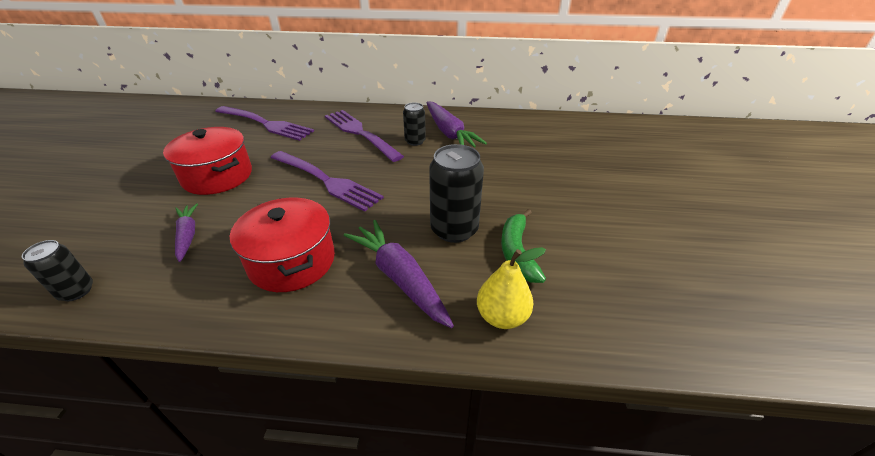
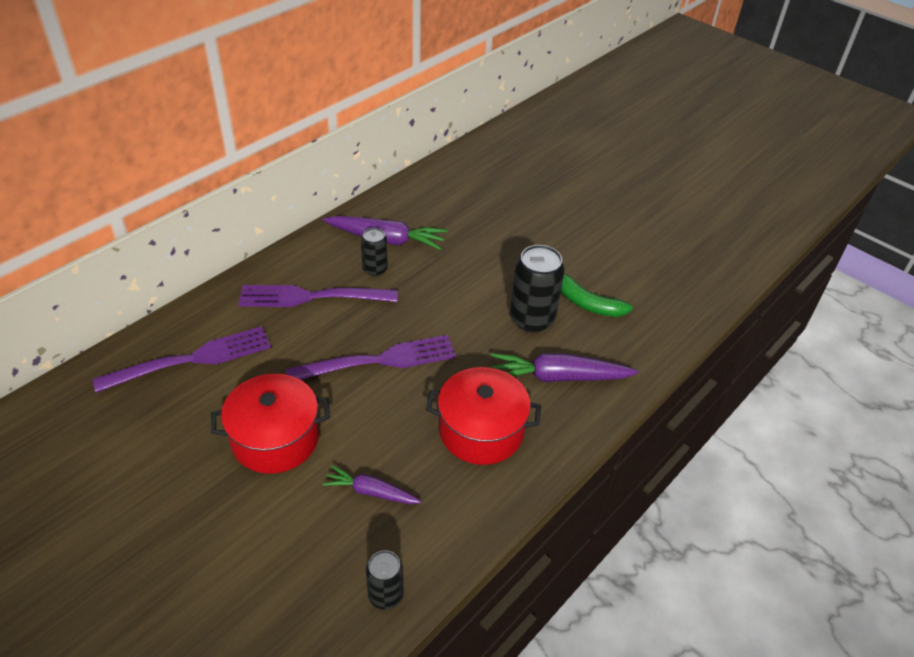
camera: 55 degrees left, 5 degrees up
yellow pear [477,247,546,329] -> none

